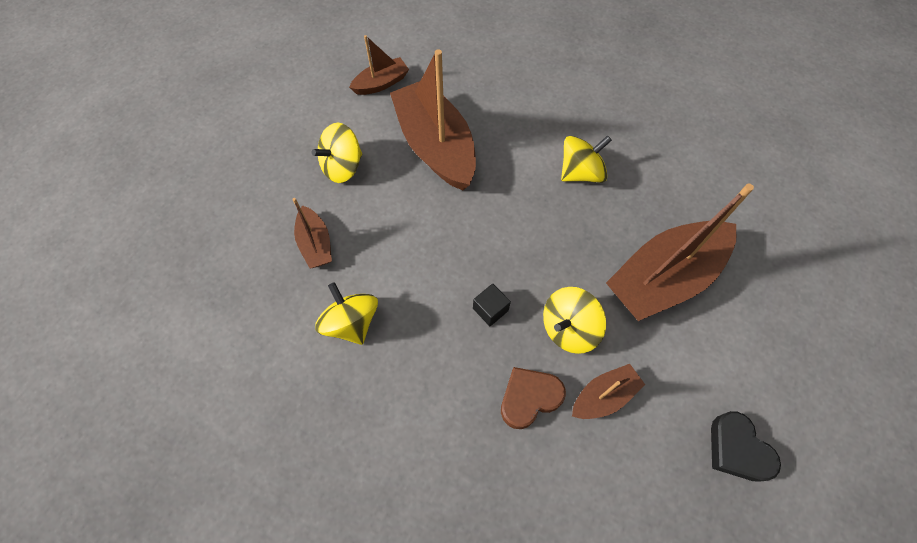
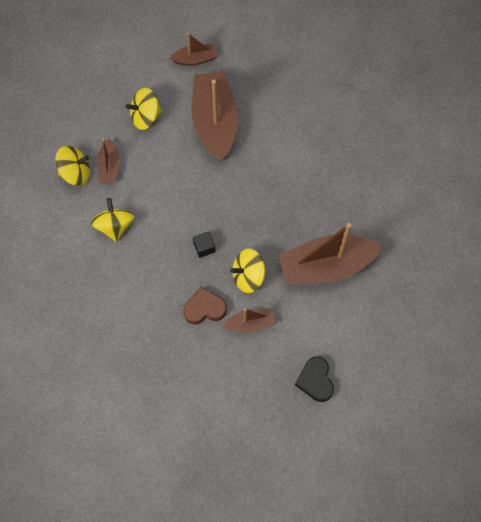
camera: 20 degrees right, 5 degrees up
yellow spinning top [561,135,612,183] -> yellow spinning top moved to [55,146,90,186]

